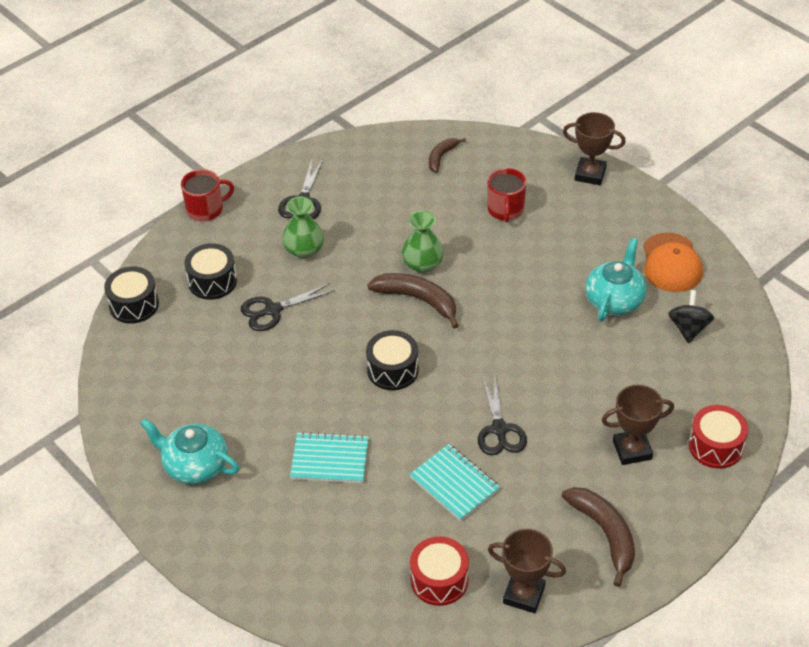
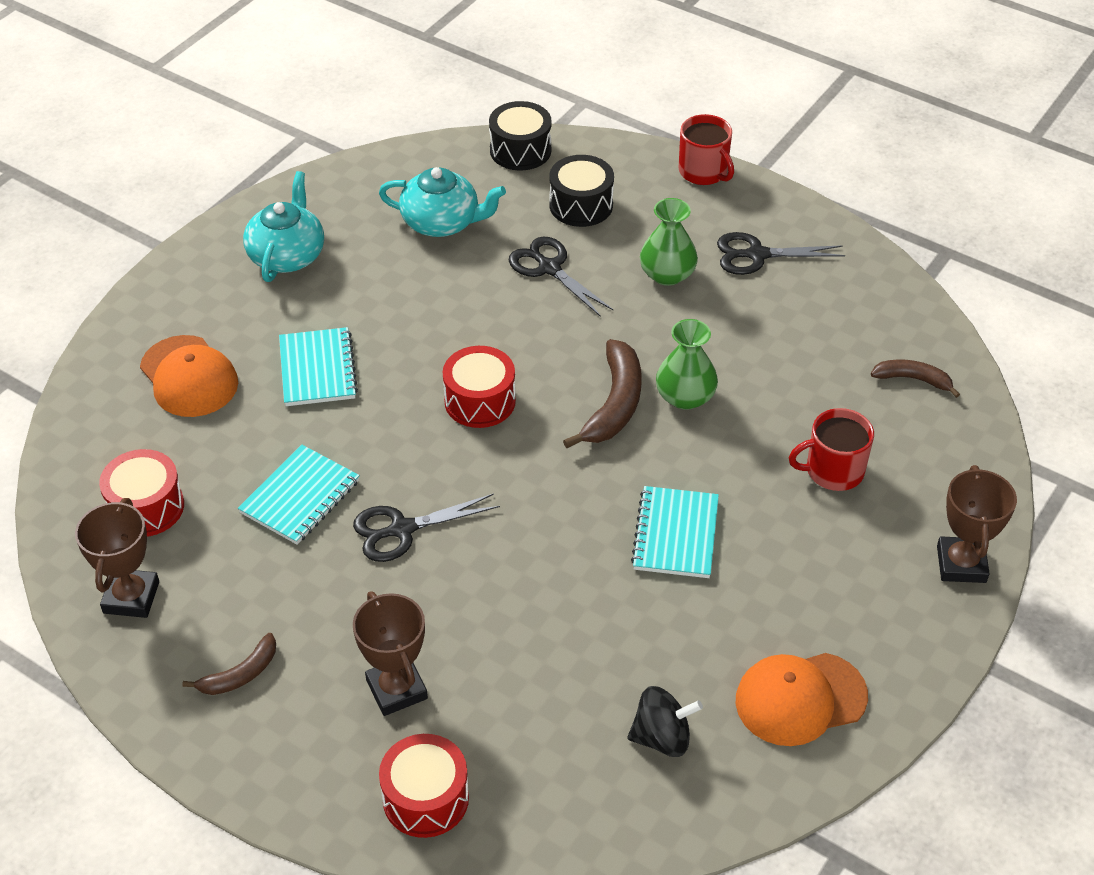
camera: 75 degrees right, 0 degrees up
black drum [366,330,419,390] -> red drum [443,346,516,428]
brown banana [562,487,635,587] -> brown banana [182,633,276,695], size x0.59
turquoise teapot [585,238,646,321] -> turquoise teapot moved to [379,167,506,237]
none -> orange cap [140,335,238,417]
none -> turquoise notebook [631,486,719,578]

